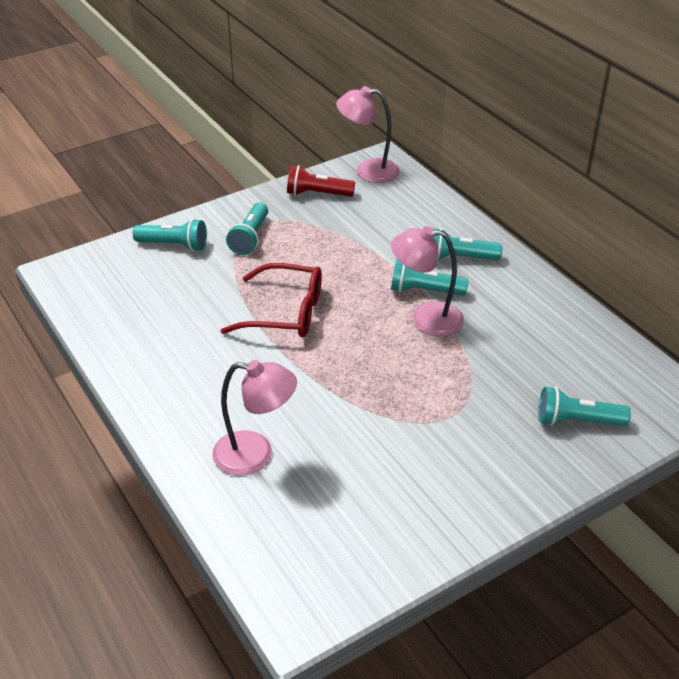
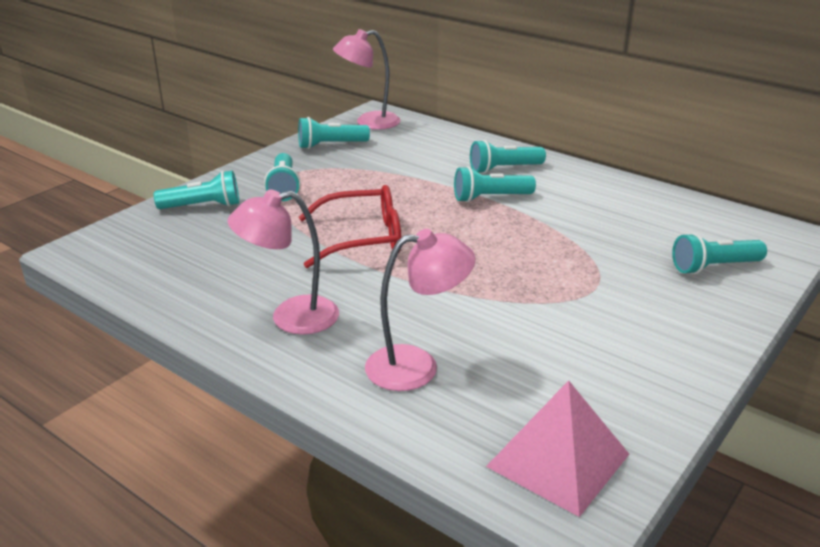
camera: 20 degrees left, 10 degrees down
red flashlight [287,165,355,197] -> turquoise flashlight [298,117,370,149]
pink lamp [391,226,464,336] -> pink lamp moved to [228,189,339,335]
none -> pink pyramid [486,380,629,517]

